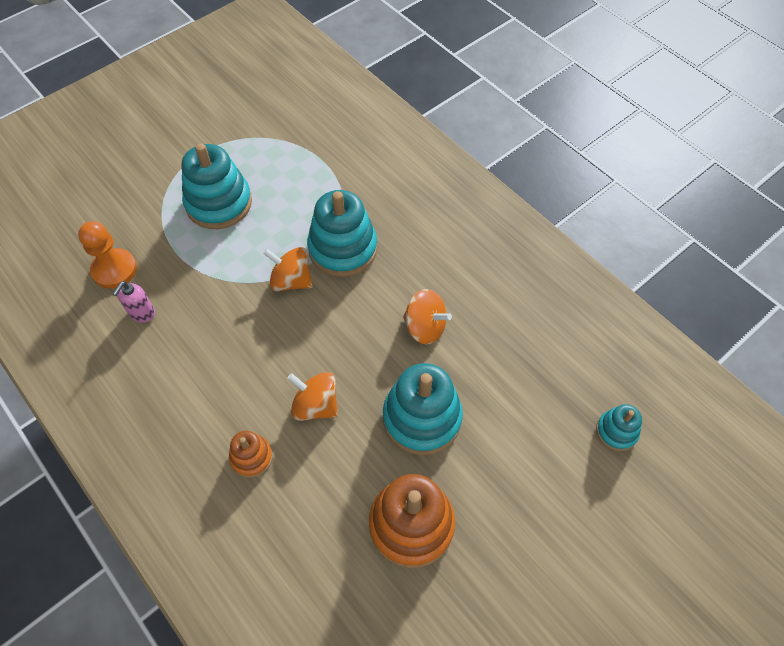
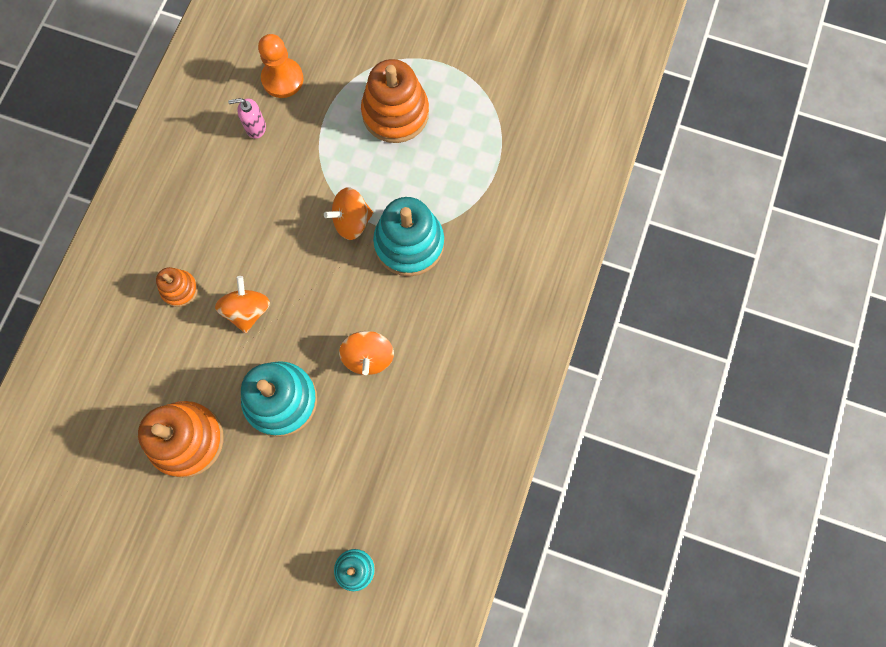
camera: 60 degrees right, 15 degrees up
turquoise stacking toy [182,143,252,229] -> orange stacking toy [361,59,429,143]
orange spinning top [263,247,313,291] -> orange spinning top turned 105 degrees counterclockwise [324,187,373,240]

